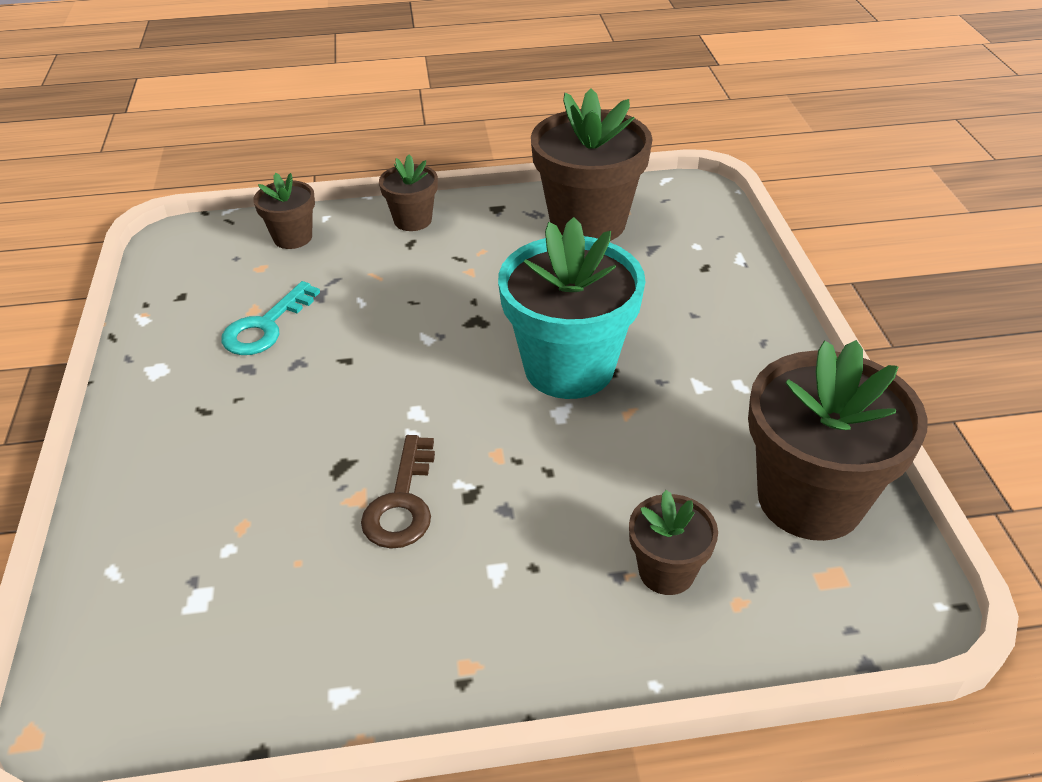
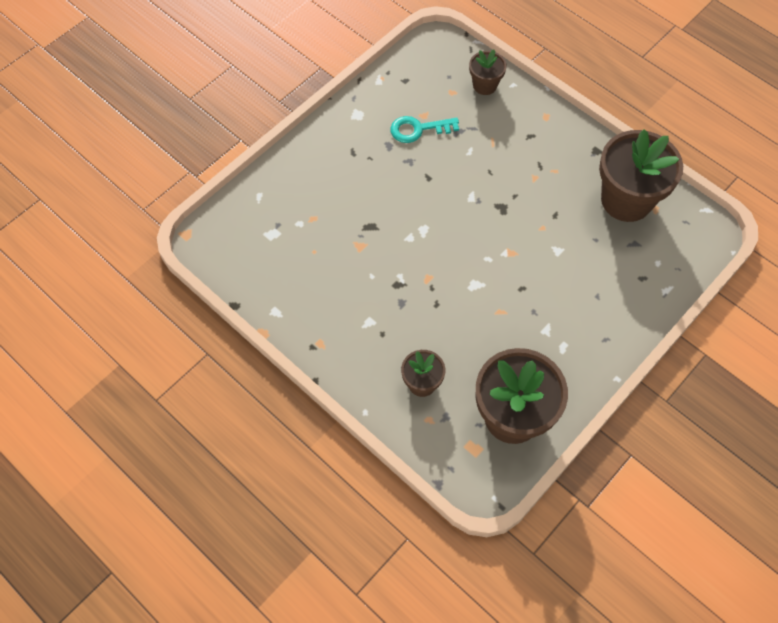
camera: 50 degrees right, 20 degrees up
brown key [361,435,435,549] -> none
brown flower pot [379,154,438,231] -> none
turquoise flower pot [498,217,646,399] -> none

